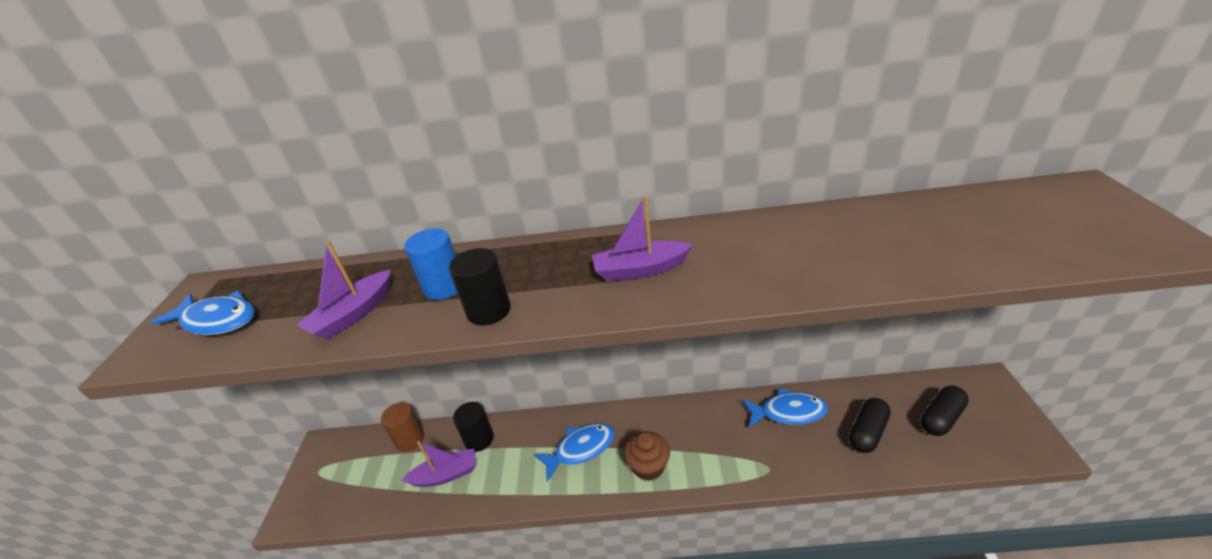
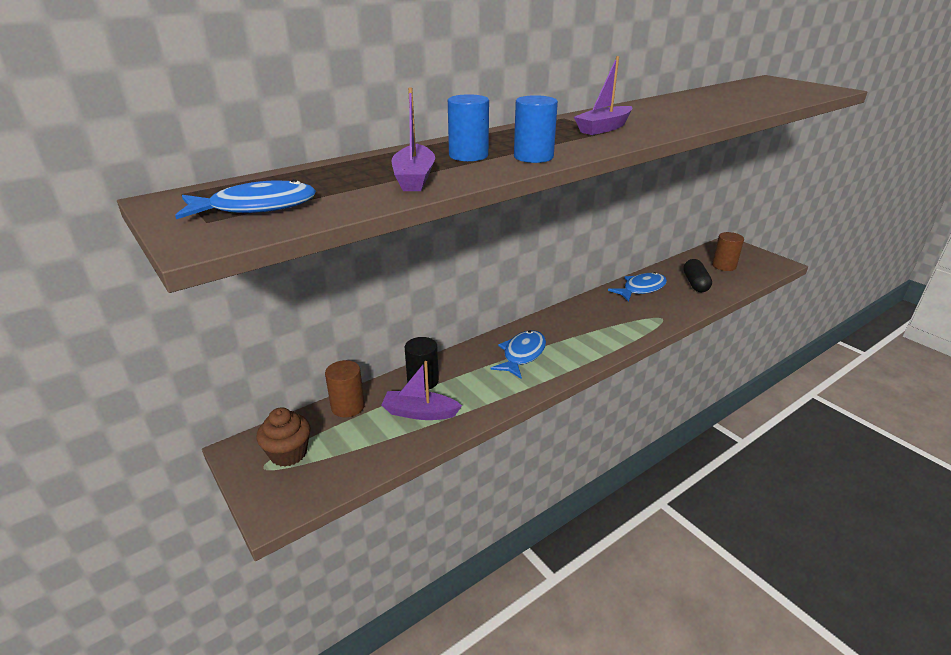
camera: 40 degrees left, 5 degrees down
purple boat [402,441,476,487] -> purple boat turned 120 degrees counterclockwise [382,361,462,420]
black cylinder [449,248,511,326] -> blue cylinder [514,95,558,163]
brown cupcake [624,432,670,481] -> brown cupcake moved to [257,407,311,467]
black capsule [921,386,969,436] -> brown cylinder [712,232,744,271]

